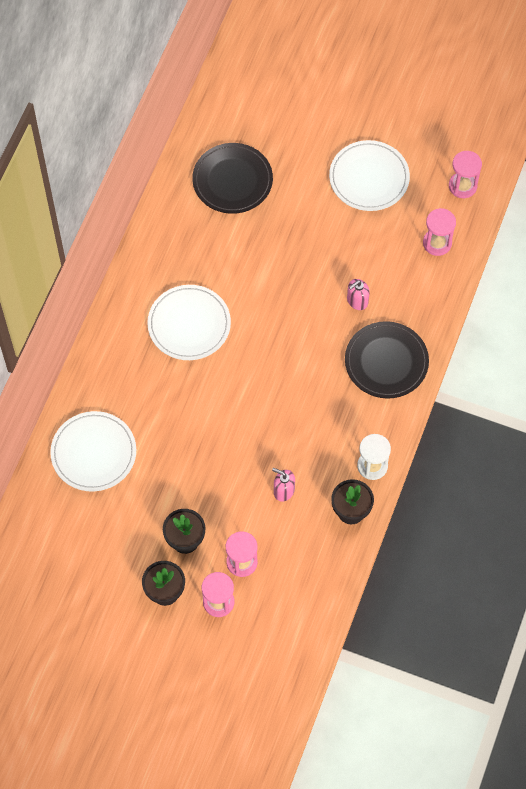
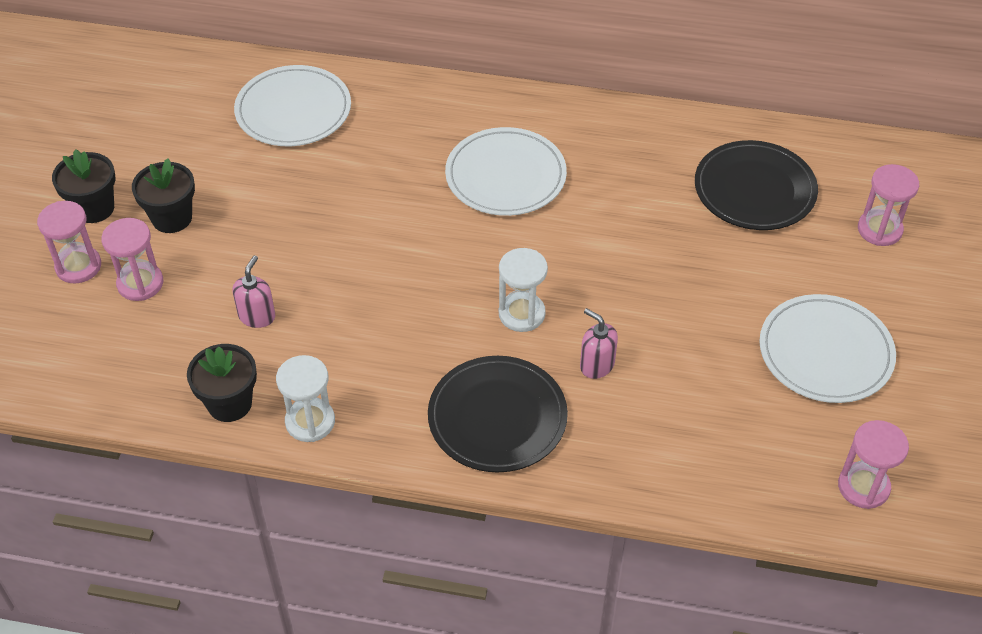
camera: 80 degrees right, 15 degrees down
pink hourglass [423,208,456,256] -> pink hourglass moved to [858,164,919,246]
none -> white hourglass [499,248,548,332]

